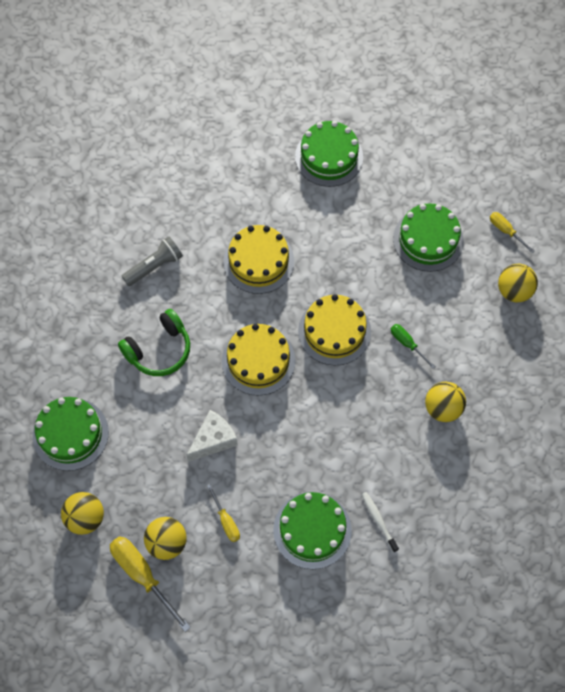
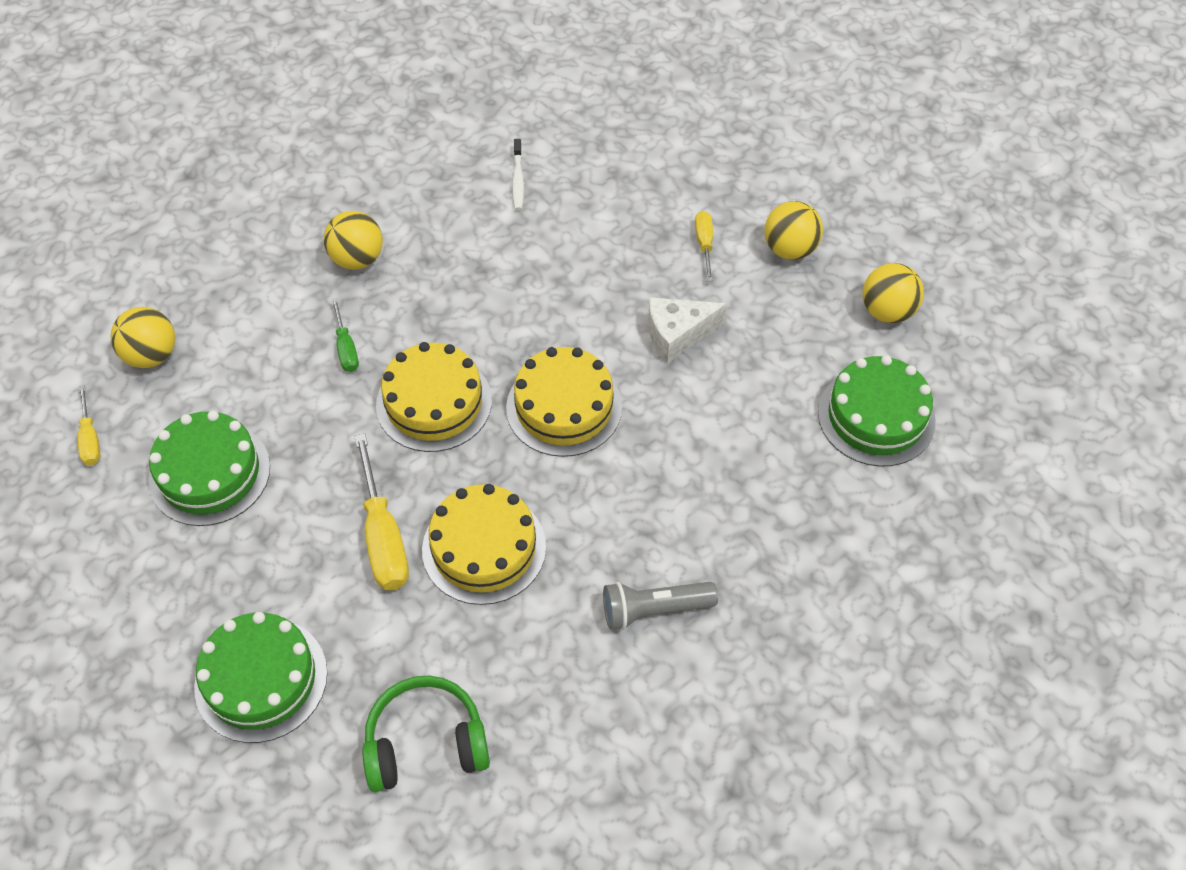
camera: 155 degrees left, 10 degrees down
yellow screwdriver [110,536,191,632] -> yellow screwdriver moved to [354,433,409,590]
green headphones [118,309,190,376] -> green headphones moved to [362,675,490,792]
green cake [273,492,352,569] -> none

